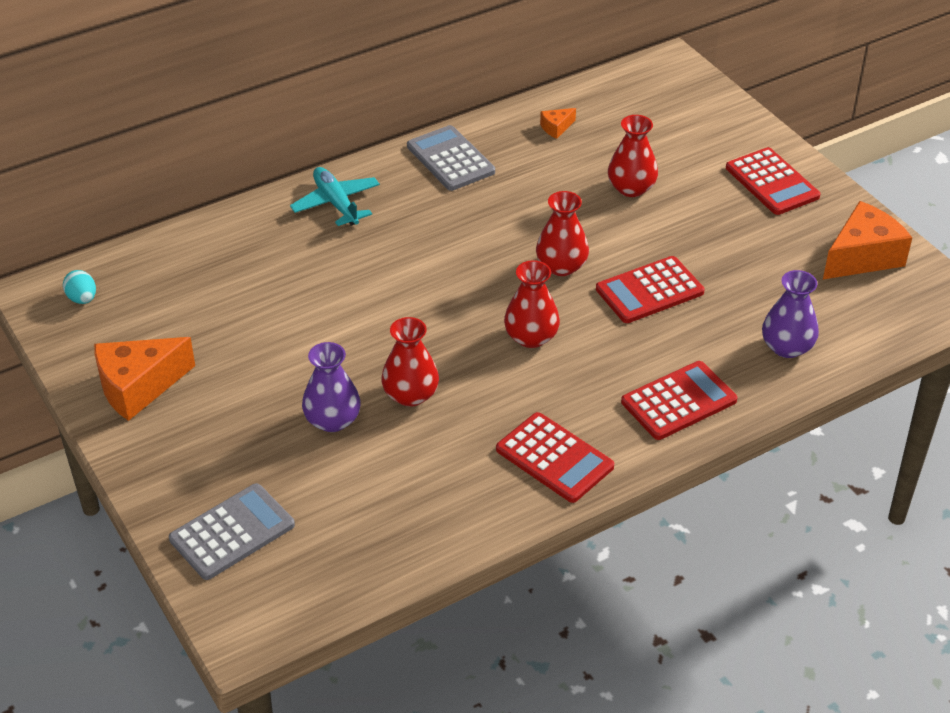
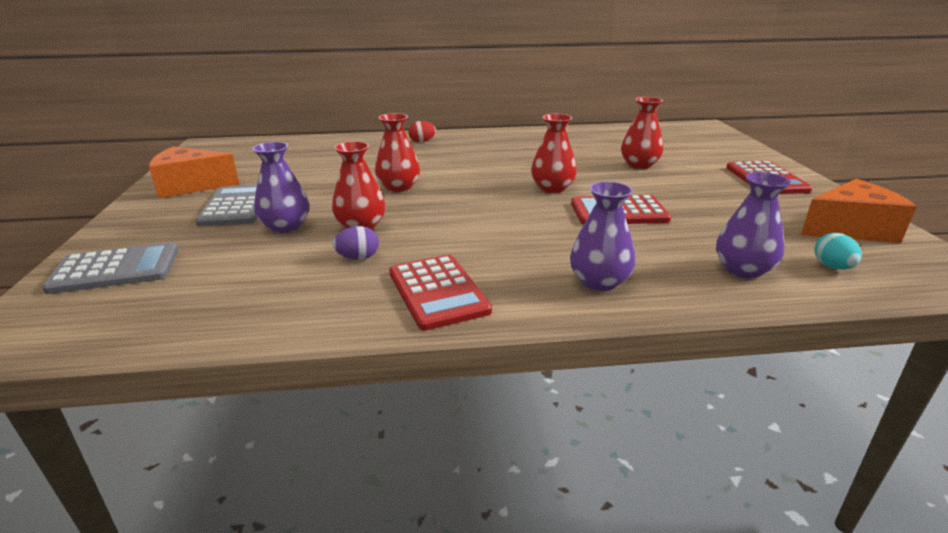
camera: 25 degrees right, 15 degrees down
turquoise egg [63,270,96,304] -> turquoise egg moved to [814,233,862,270]
turquoise plane [290,167,380,226] -> red egg [408,121,436,143]
grey calculator [407,125,495,191] -> grey calculator moved to [195,185,257,226]
red vase [504,260,560,348] -> red vase moved to [375,113,420,192]
orange cheese [540,108,576,139] -> none
red calculator [621,361,737,440] -> purple vase [570,181,635,291]
none -> purple egg [333,226,379,260]

